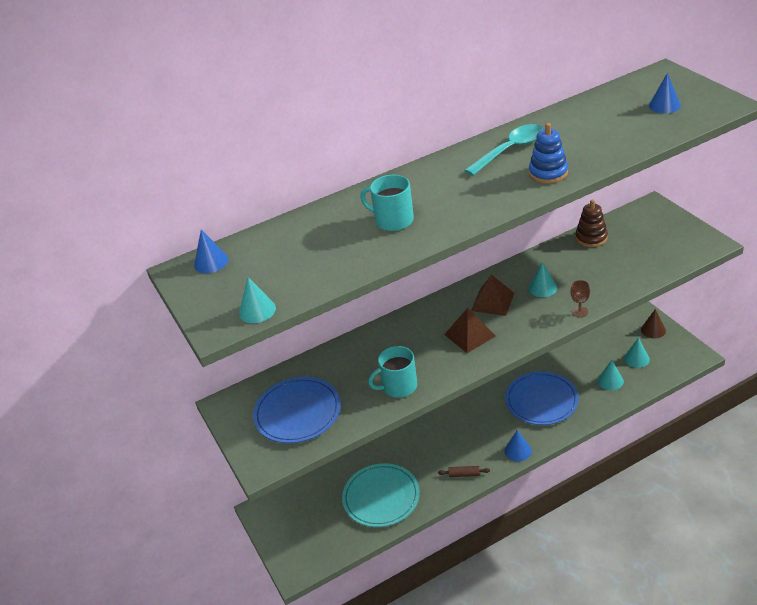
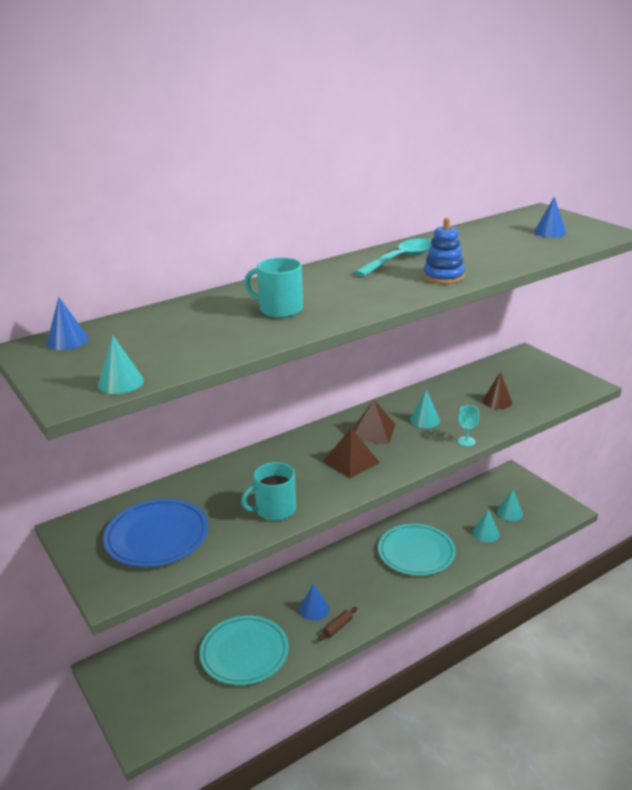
camera: 10 degrees left, 10 degrees down
brown rolling pin [438,466,490,477] -> brown rolling pin turned 45 degrees counterclockwise [318,607,357,641]
blue cone [504,430,532,462] -> blue cone moved to [300,584,329,621]
blue plate [505,372,579,425] -> turquoise plate [378,524,456,576]
brown goblet [570,280,590,318] -> turquoise goblet [458,405,479,446]
brown stacking toy [575,199,608,247] -> none
brown cone [641,309,666,338] -> brown cone moved to [483,372,512,409]

